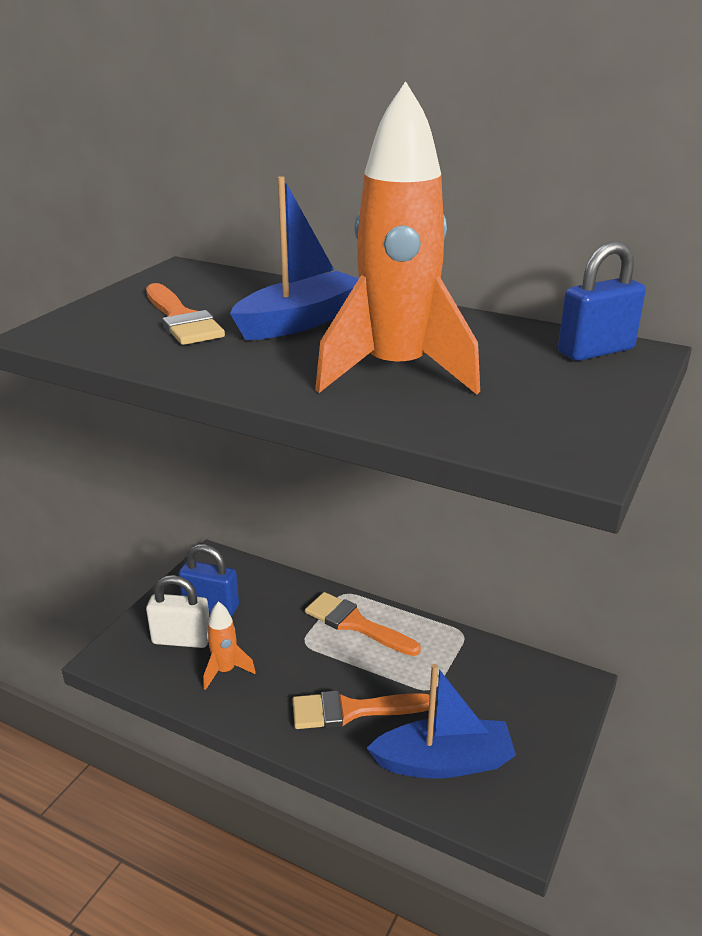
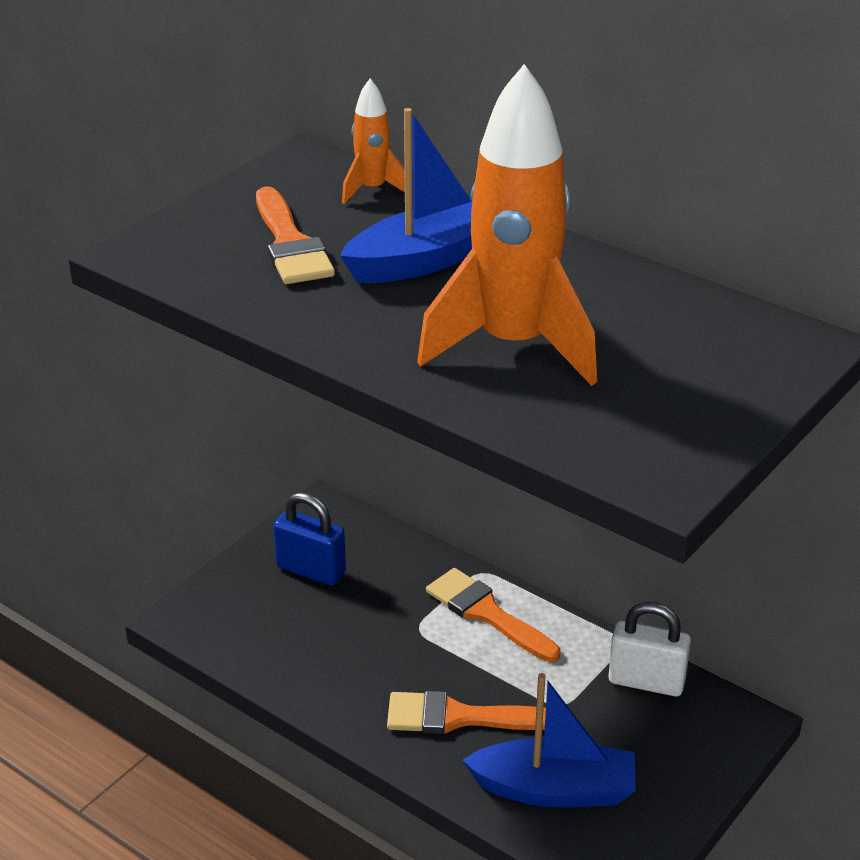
camera: 10 degrees right, 5 degrees up
white padlock [146,575,210,648] -> white padlock moved to [609,602,691,697]
orange rocket [204,601,256,690] -> orange rocket moved to [342,79,405,204]
blue padlock [558,241,646,361] -> none

